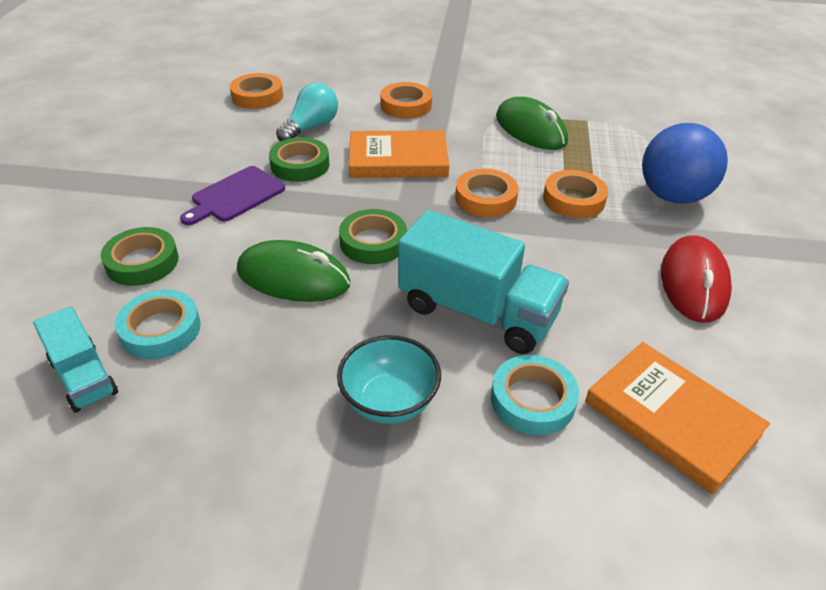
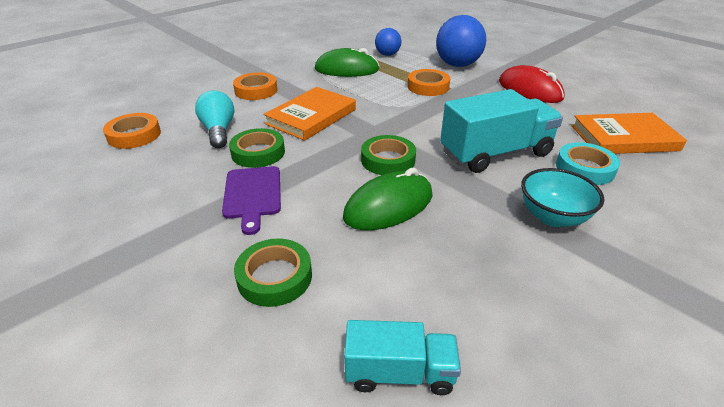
camera: 50 degrees left, 5 degrees down
turquoise tape [115,290,201,359] -> none
orange tape [455,169,519,217] -> none
none -> blue ball [375,28,401,56]

